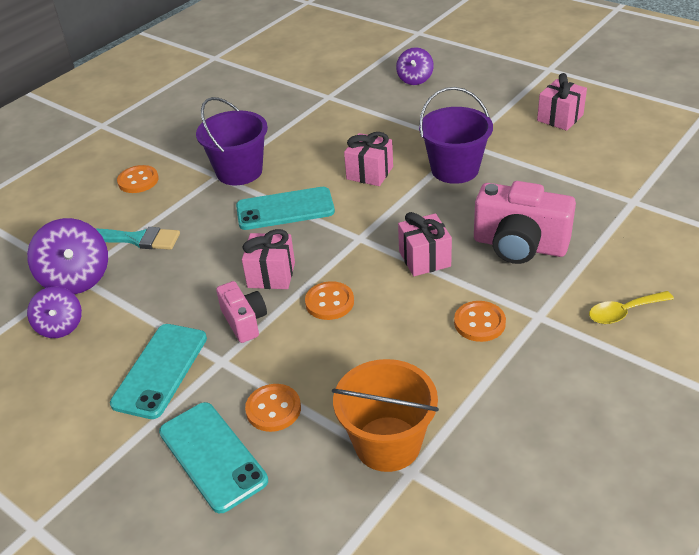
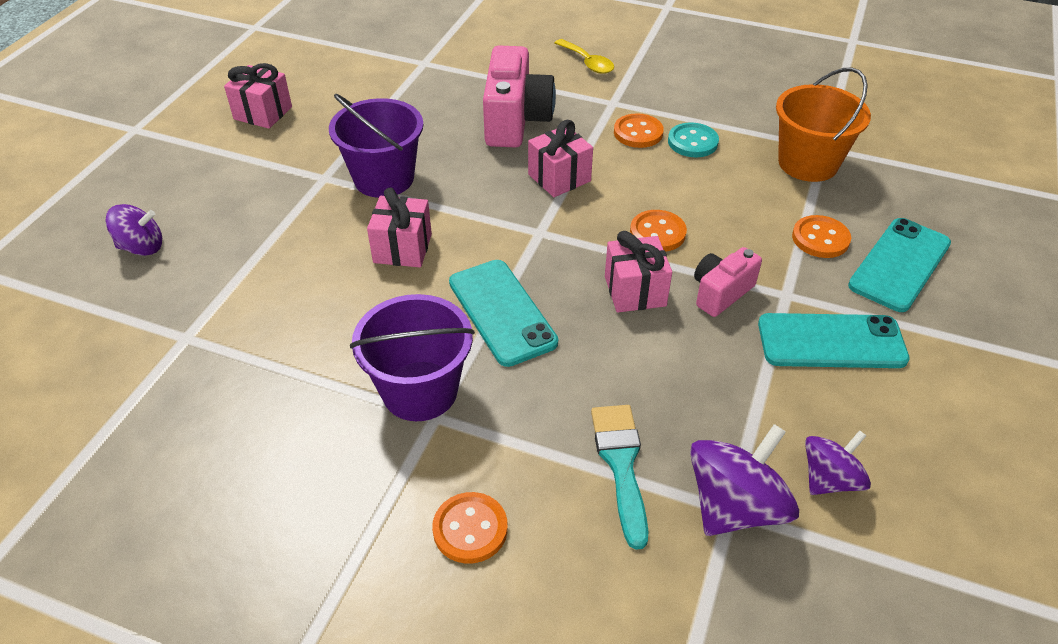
camera: 110 degrees left, 5 degrees up
none -> turquoise button [668,122,719,157]

